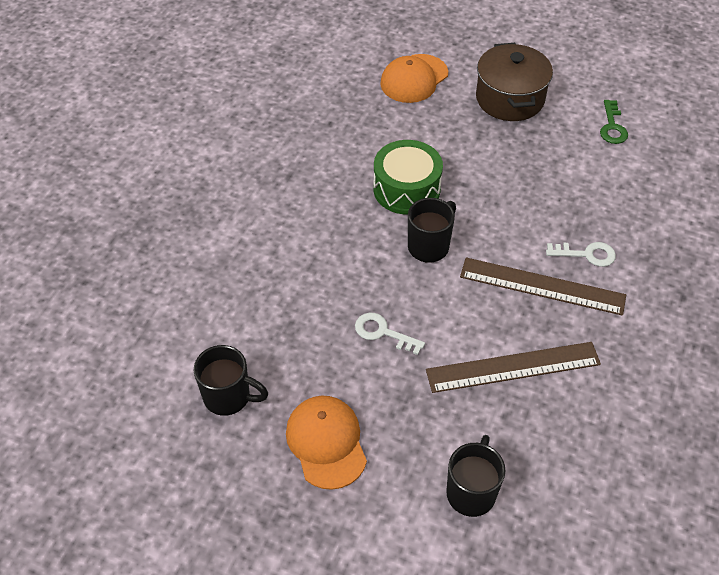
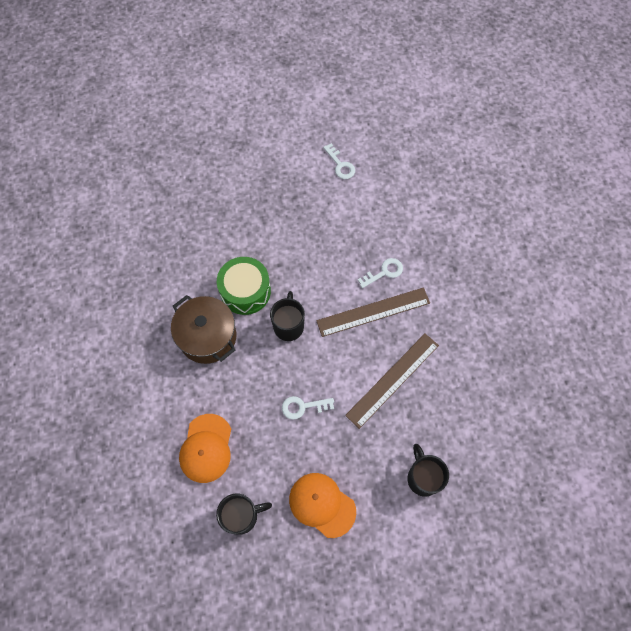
camera: 35 degrees left, 15 degrees up
orange cap [380,54,448,103] -> orange cap moved to [179,414,231,483]
brown pot [476,43,553,121] -> brown pot moved to [171,295,236,364]
green key [600,100,628,144] -> white key [323,143,355,179]

